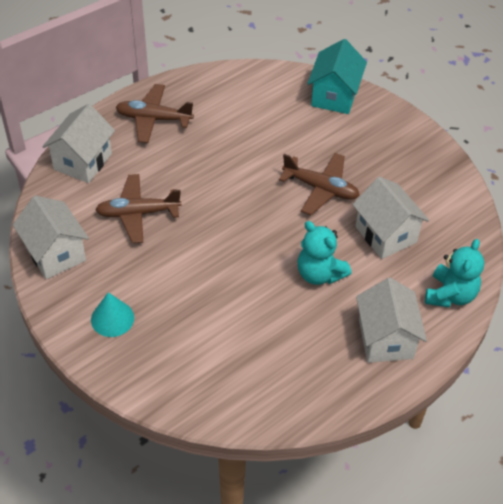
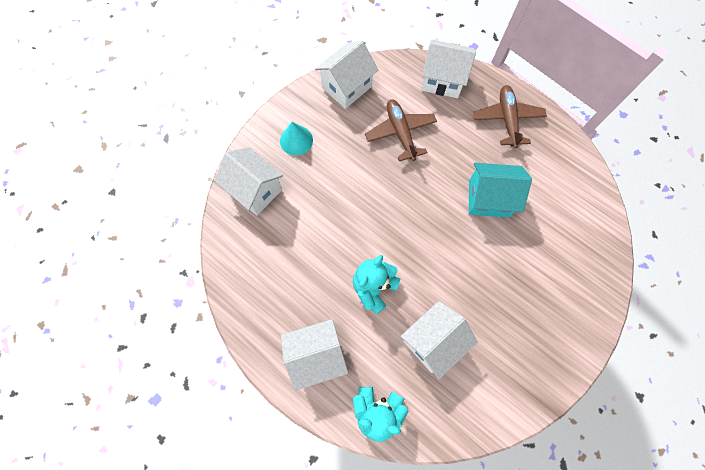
camera: 80 degrees right, 20 degrees up
brown plane [279,153,360,215] -> none
turquoise house [307,39,367,114] -> turquoise house moved to [469,163,532,218]
none -> white house [214,147,283,215]

